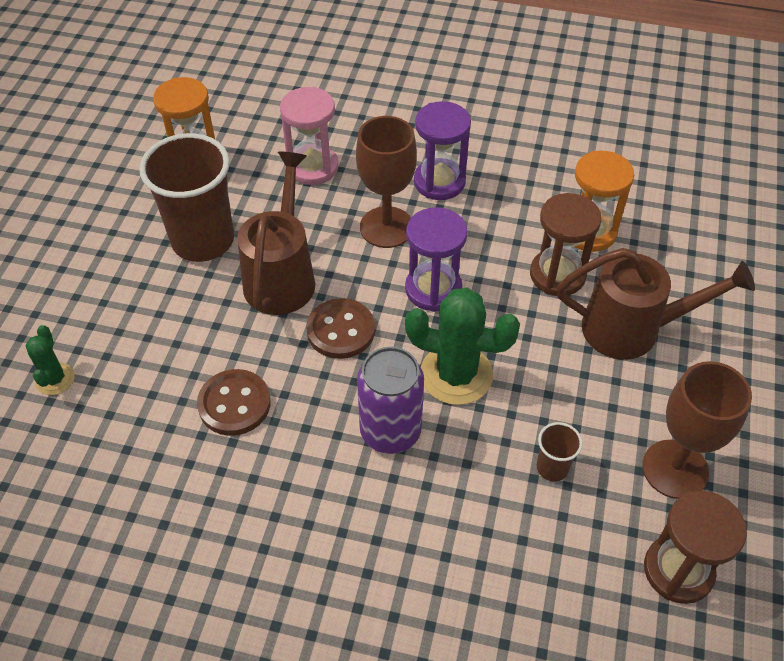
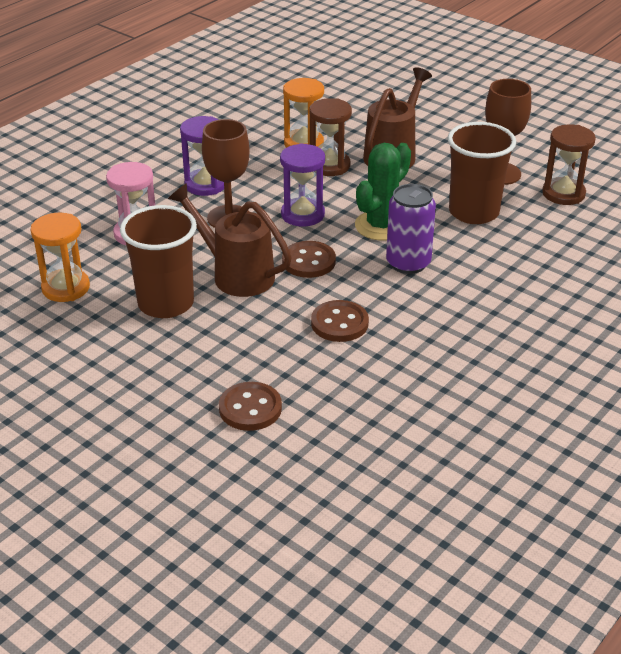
camera: 65 degrees left, 15 degrees down
green cactus [25,325,75,395] -> brown button [219,382,282,431]
brown cup [537,422,583,481] -> brown cup [448,122,516,224], size x2.30

